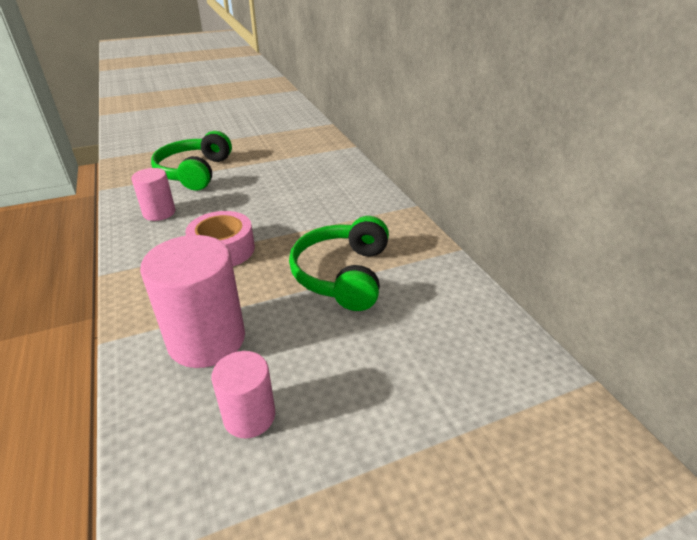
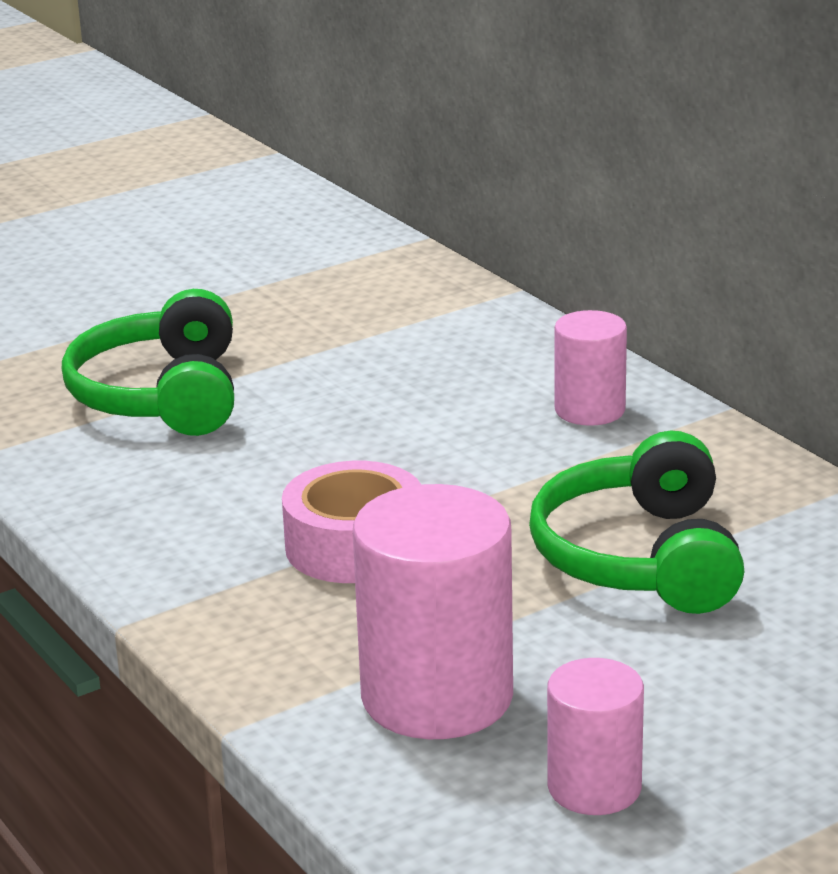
camera: 10 degrees left, 10 degrees down
pink cylinder [131,168,175,221] -> pink cylinder moved to [554,310,627,426]

